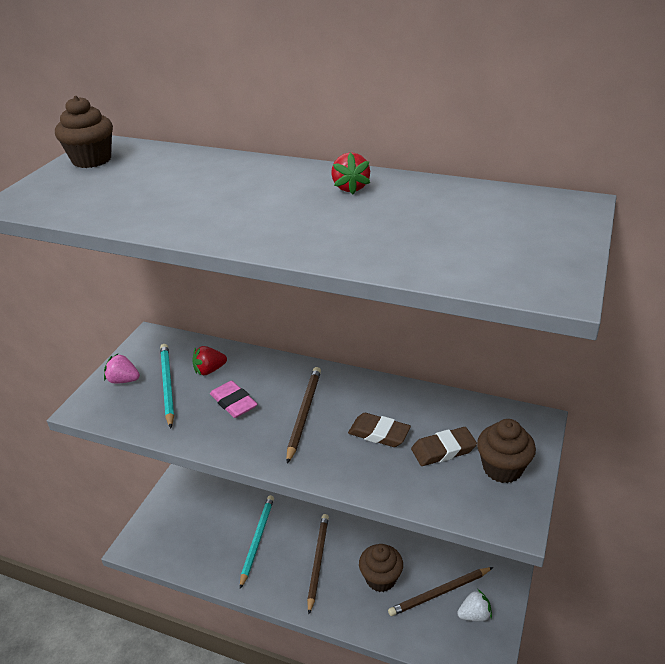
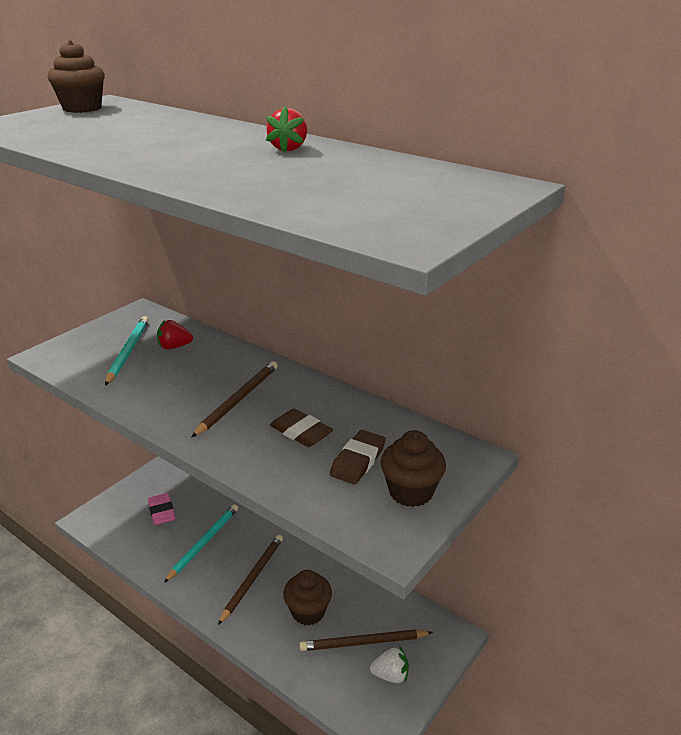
camera: 15 degrees right, 5 degrees down
pink strawberry [104,353,140,384] -> none
pink eraser [210,381,258,418] -> pink eraser moved to [148,493,175,525]
brown eraser [411,427,477,466] -> brown eraser turned 60 degrees counterclockwise [330,430,386,484]

